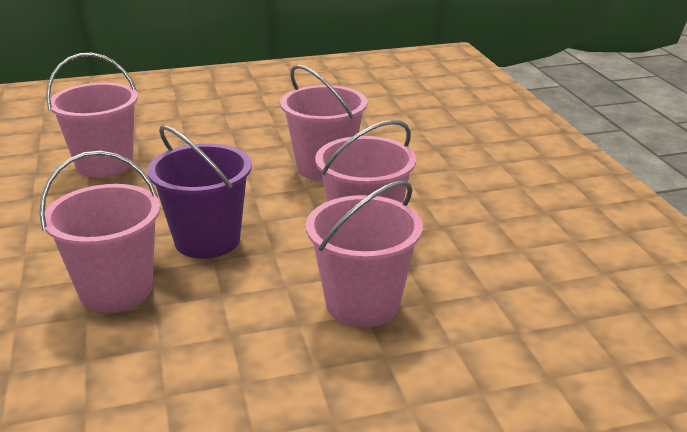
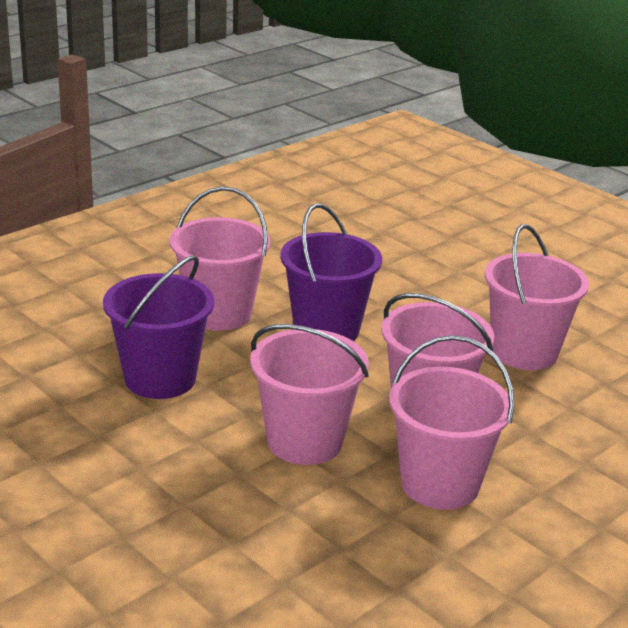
camera: 60 degrees right, 0 degrees up
pink bucket [46,53,138,178] -> pink bucket moved to [389,335,515,510]
none -> purple bucket [103,255,214,399]

